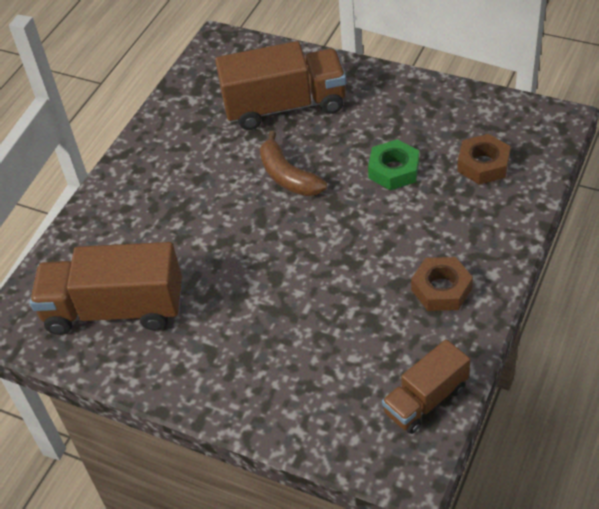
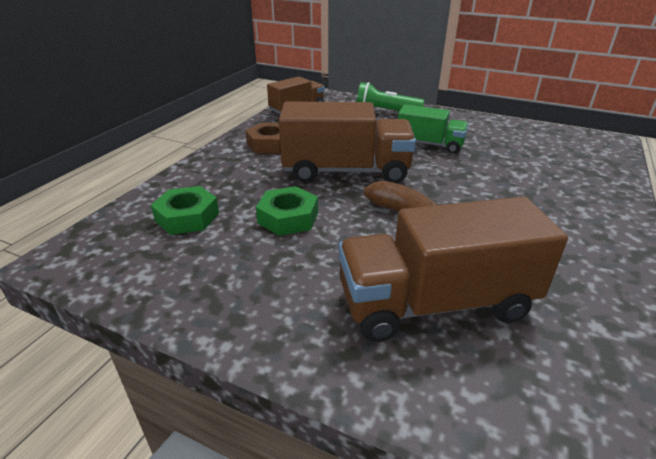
camera: 175 degrees right, 15 degrees down
brown truck [30,242,182,335] -> brown truck moved to [279,102,416,183]
brown nut [457,134,511,185] -> green nut [151,186,219,235]
none -> green flashlight [356,82,424,111]
none -> green truck [398,104,469,154]

